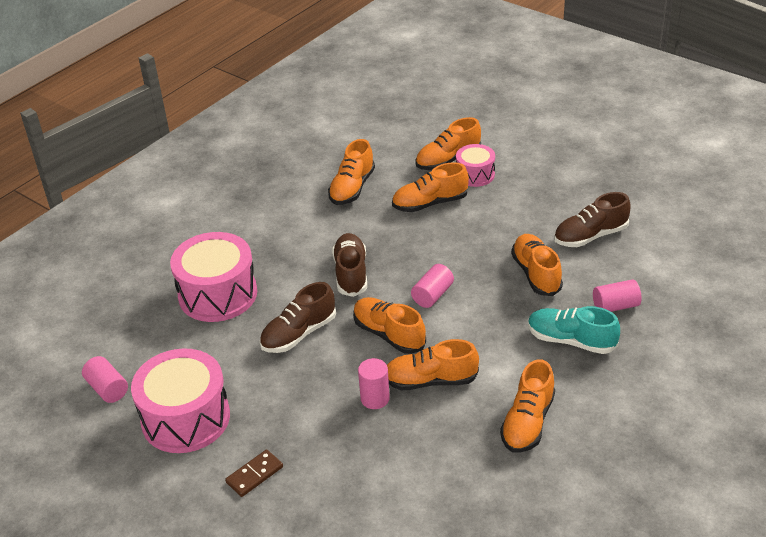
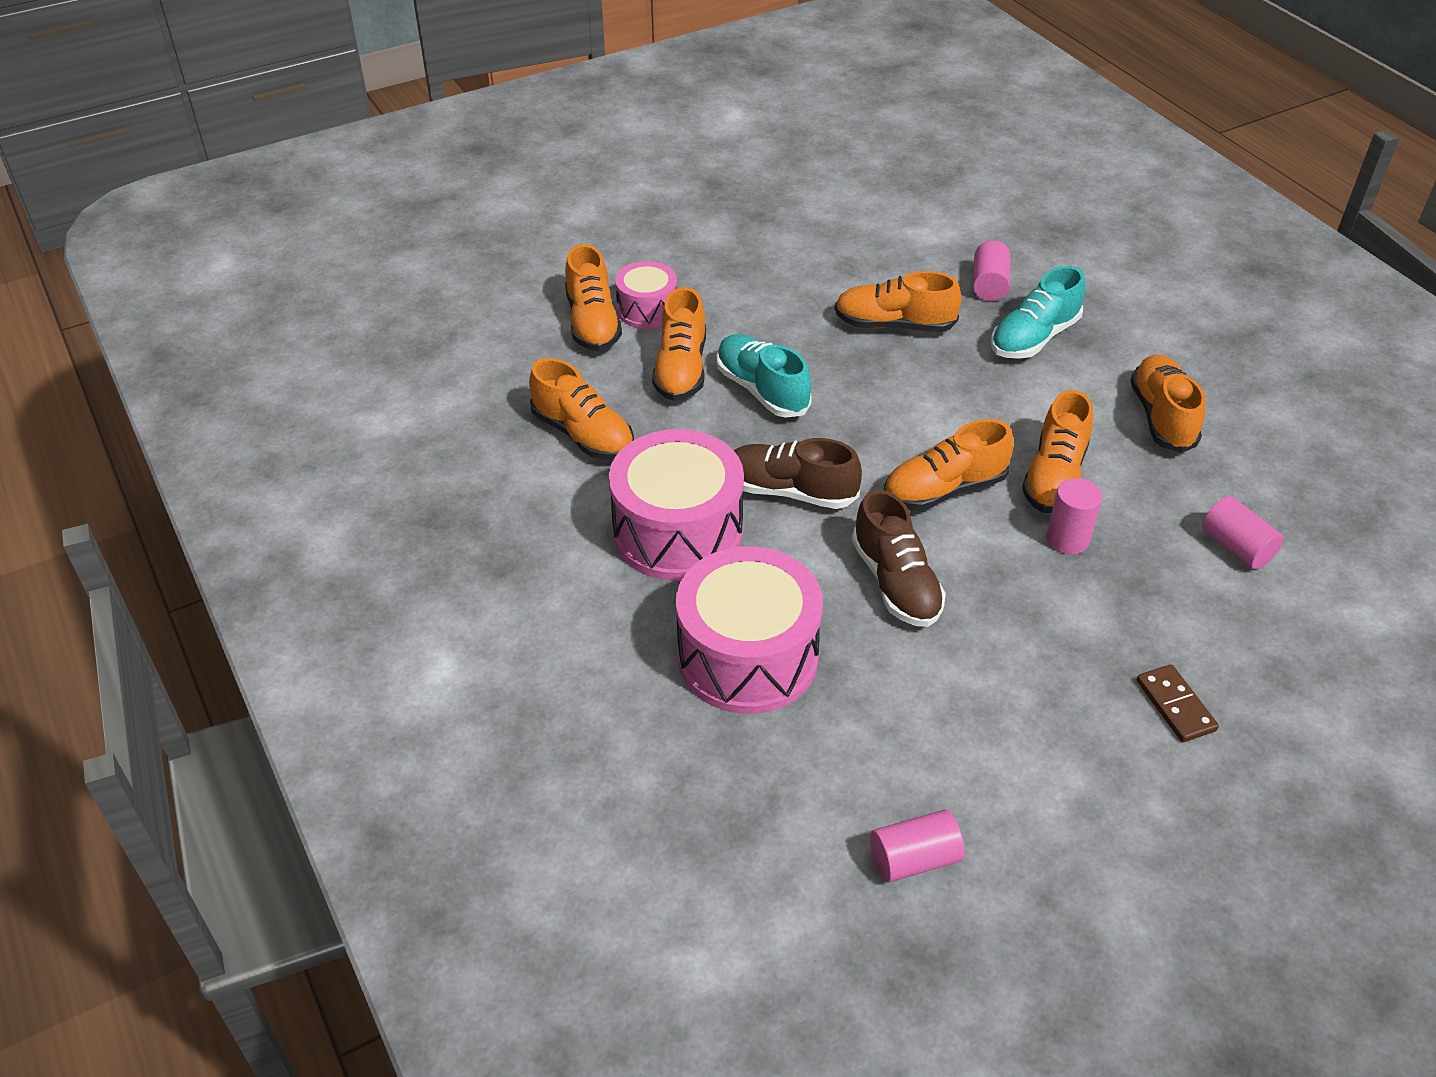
camera: 70 degrees left, 5 degrees up
pink drum [131,348,230,453] -> pink drum moved to [609,429,744,581]
pink cylinder [411,264,454,308] -> pink cylinder moved to [1202,496,1284,569]
orange shoe [500,359,555,453] -> orange shoe turned 135 degrees counterclockwise [1130,354,1205,453]
brown shoe [554,192,631,247] -> none
none -> turquoise shoe [717,334,812,418]

